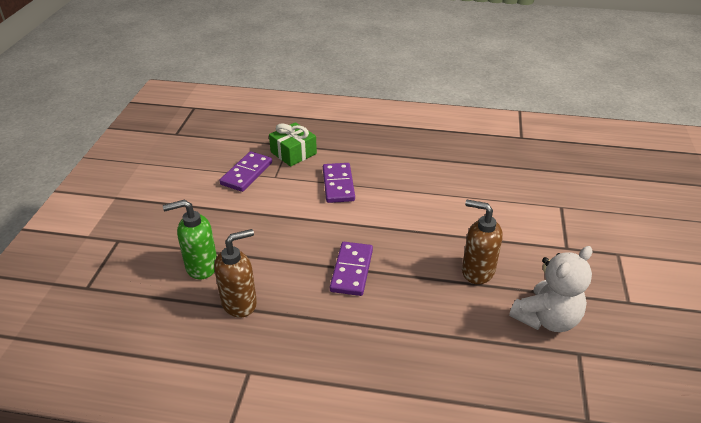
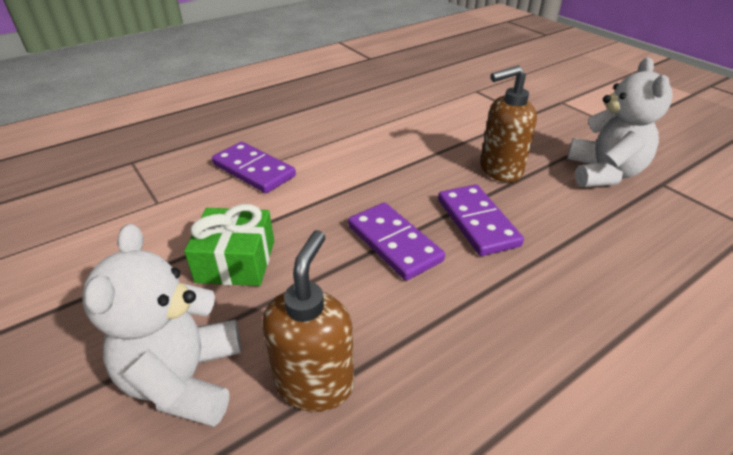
camera: 45 degrees left, 0 degrees up
green soap dispenser [163,200,217,279] -> white teddy bear [82,224,241,427]
purple domino [220,151,272,192] -> purple domino moved to [438,184,524,256]
green gift [269,122,317,167] -> green gift moved to [184,204,274,286]

